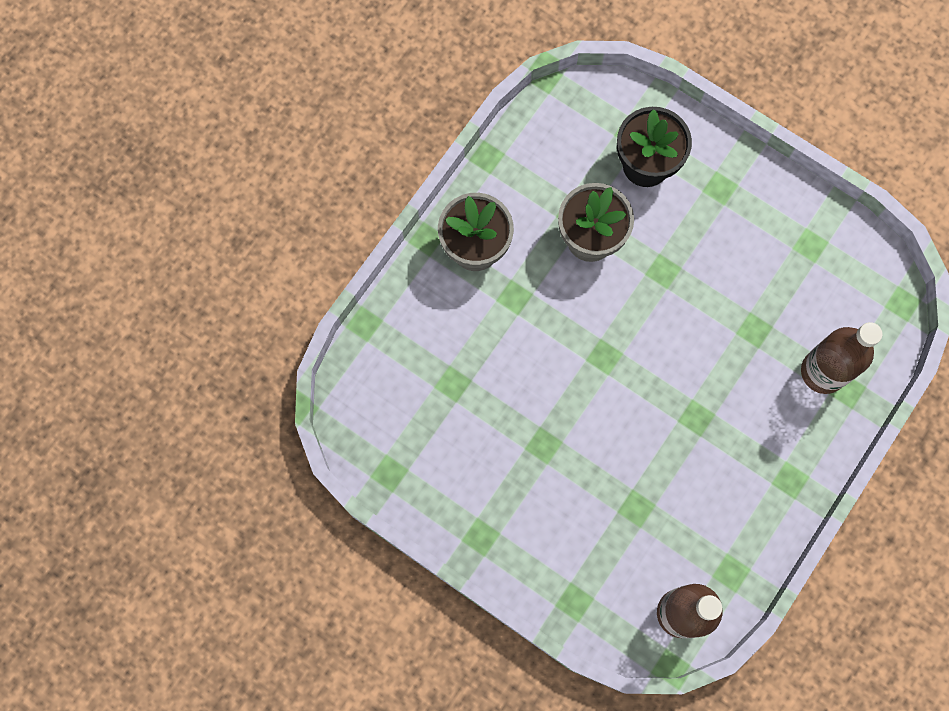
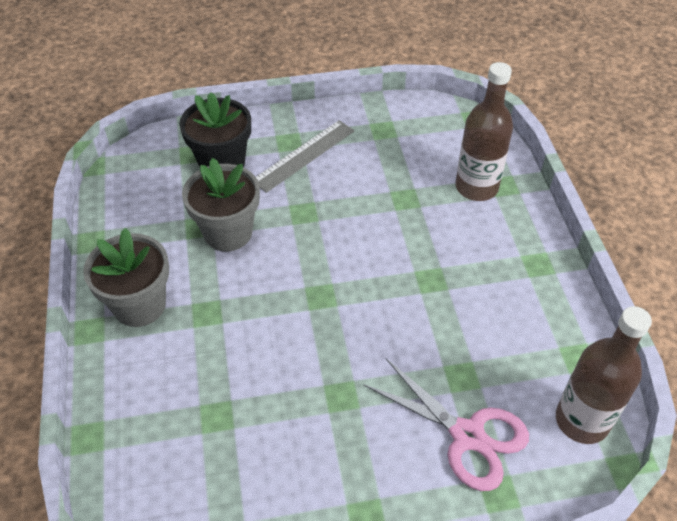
camera: 45 degrees left, 25 degrees down
none -> grey ruler [256,120,354,193]
none -> pink scissors [364,359,529,491]

